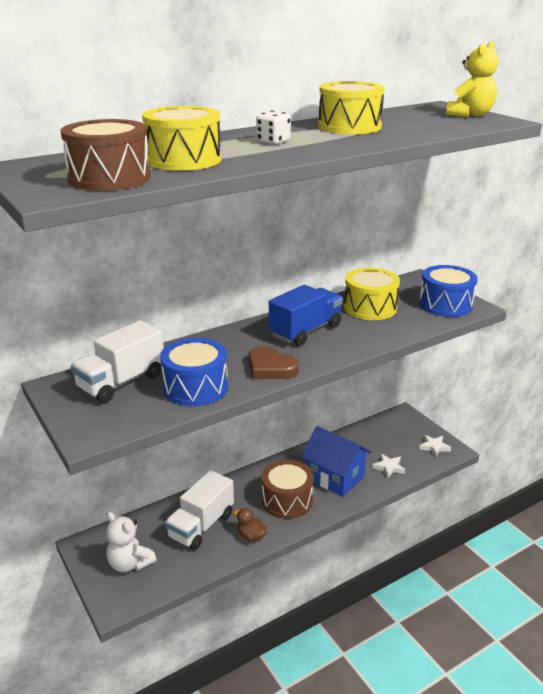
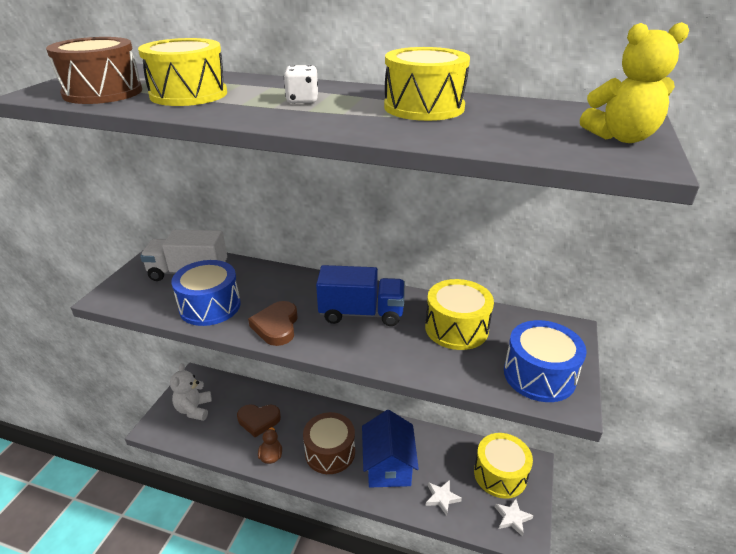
camera: 50 degrees right, 5 degrees up
white truck [165,470,234,550] -> brown heart [237,404,281,437]
none -> yellow drum [474,433,533,499]

